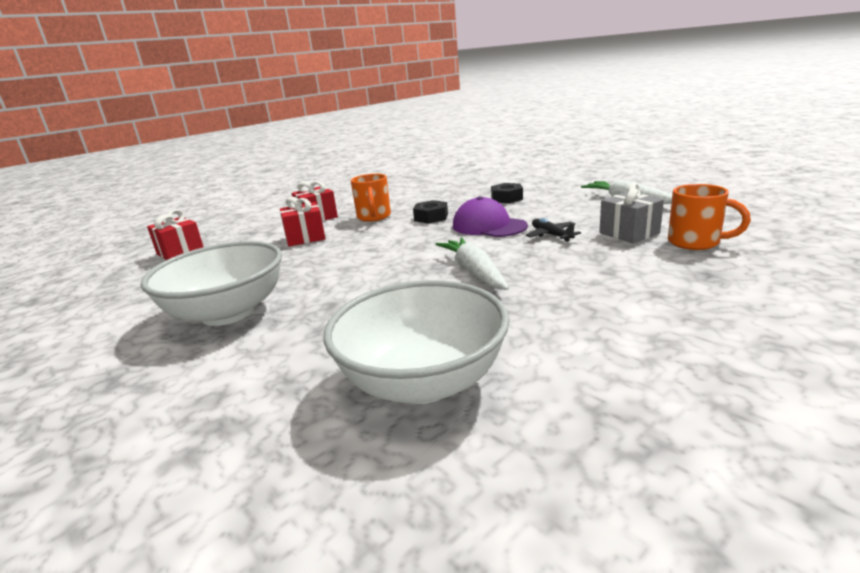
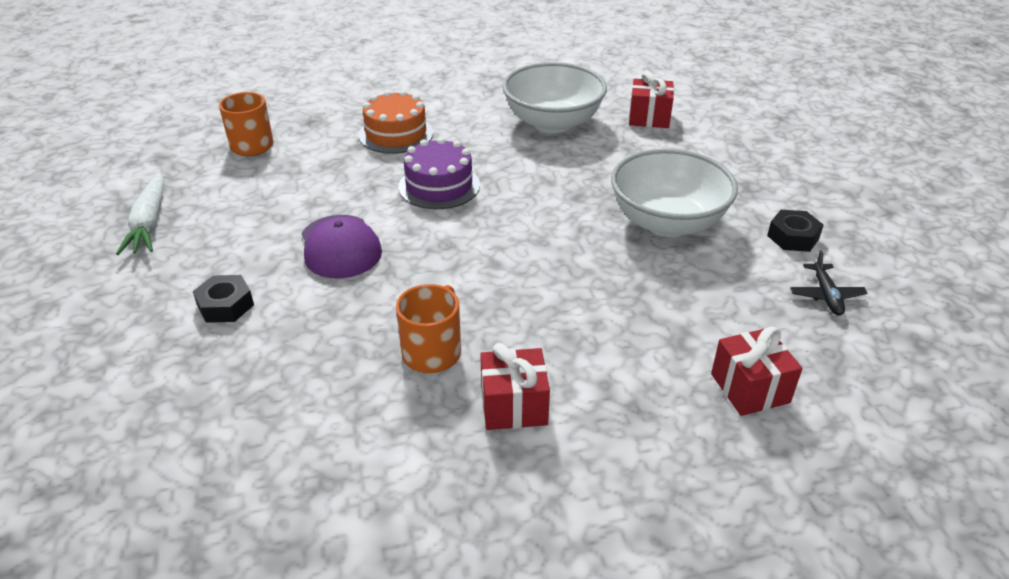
camera: 155 degrees left, 15 degrees up
red gift [280,196,326,246] -> red gift moved to [629,71,674,128]
black nut [413,200,448,224] -> black nut moved to [767,210,824,252]
white carrot [435,238,509,290] -> purple cake [398,137,480,209]
black plane [526,218,581,242] -> black plane moved to [790,250,867,316]
grey gift [599,183,664,243] -> none
none -> orange cake [359,90,434,154]

